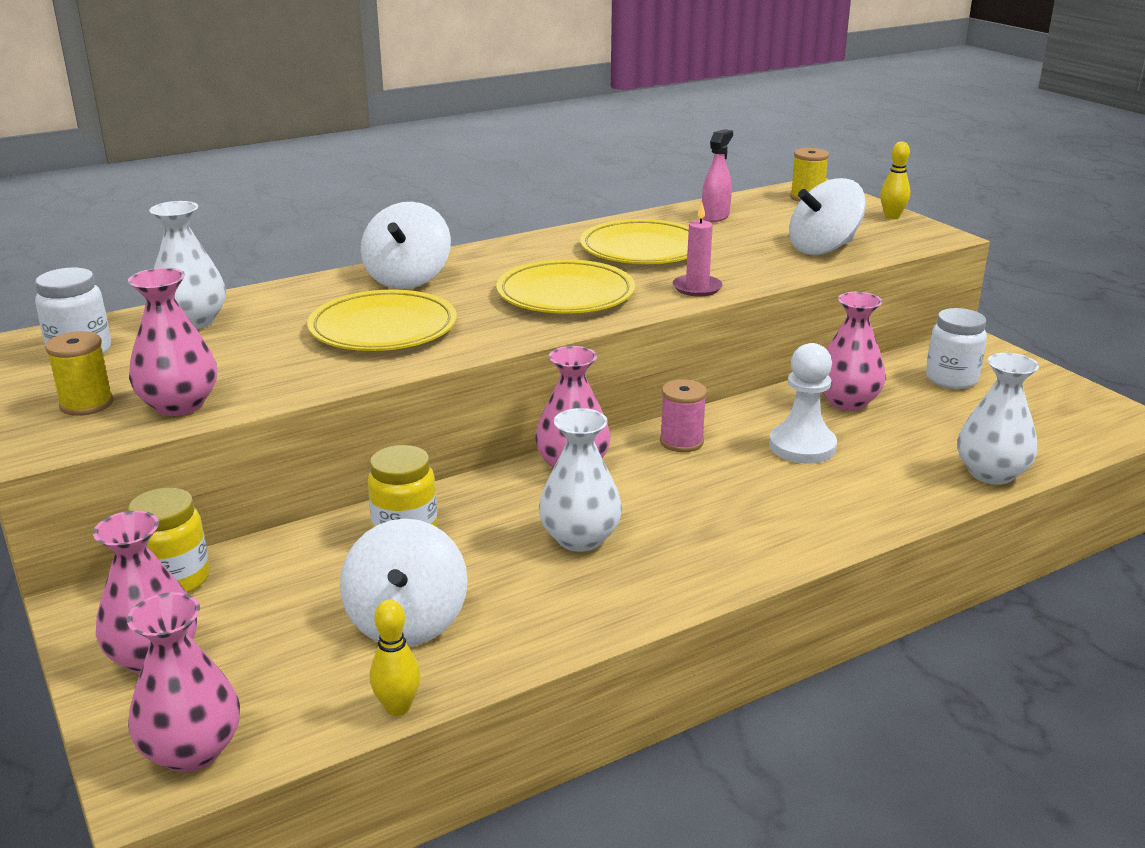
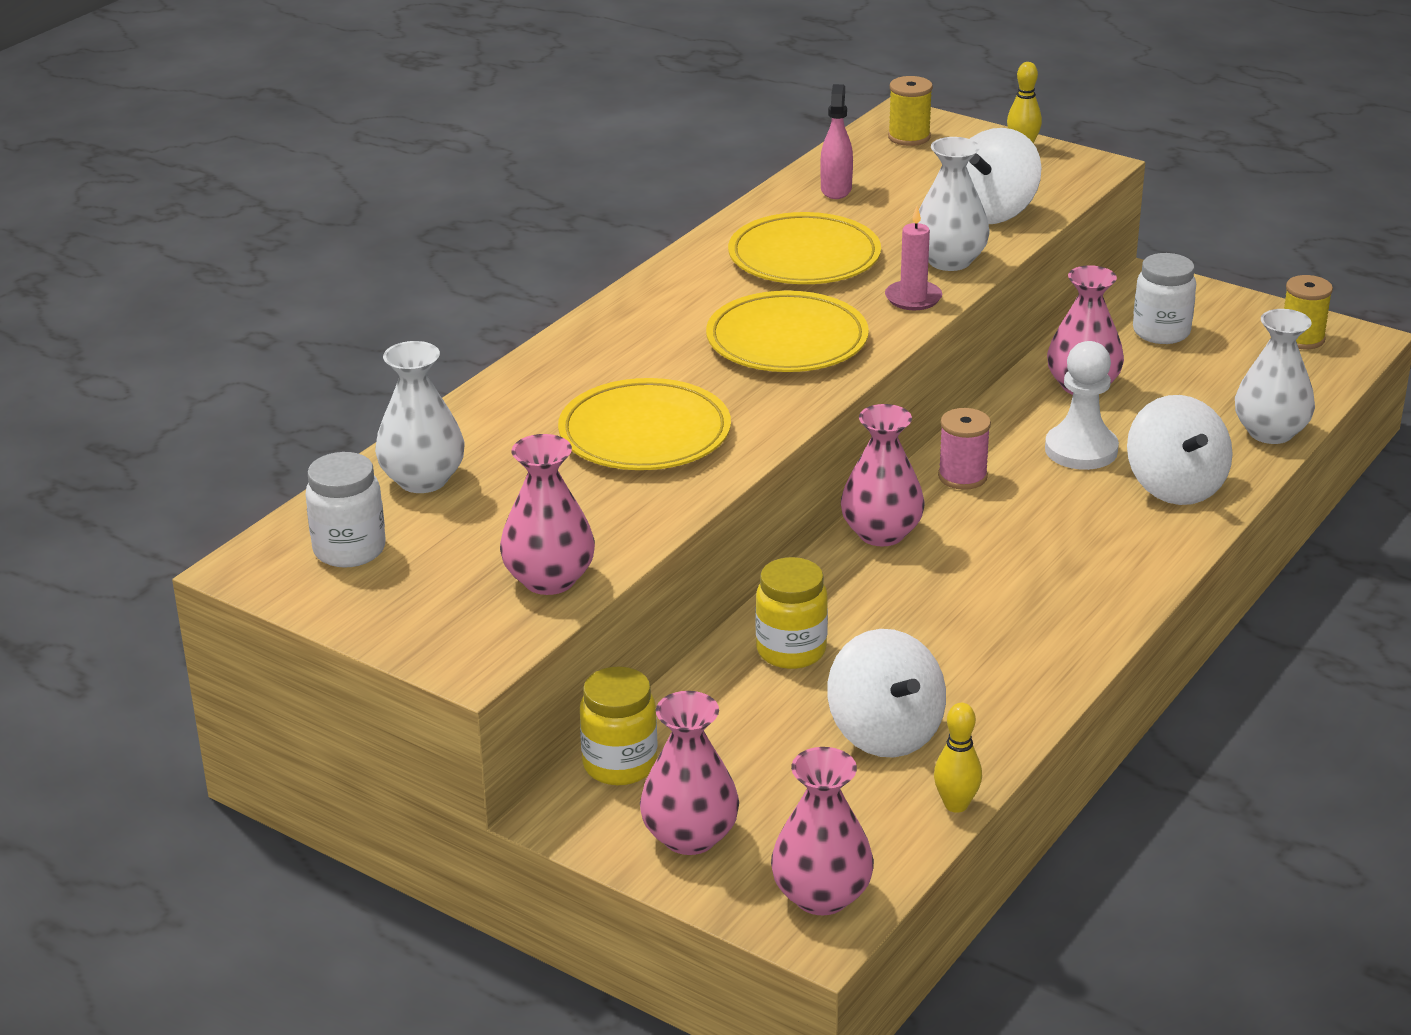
camera: 25 degrees left, 5 degrees up
yellow spool [45,331,114,416] -> yellow spool moved to [1284,275,1333,349]
white spinning top [361,202,451,289] -> white spinning top moved to [1127,395,1233,505]
white vase [539,408,622,552] -> white vase moved to [918,137,990,271]

